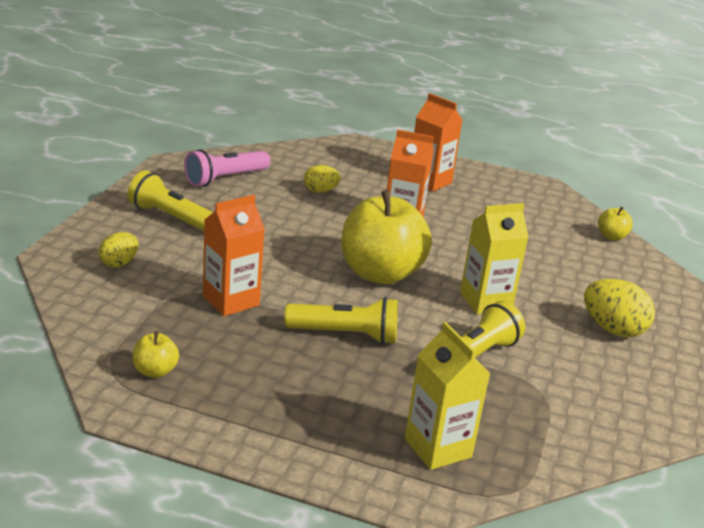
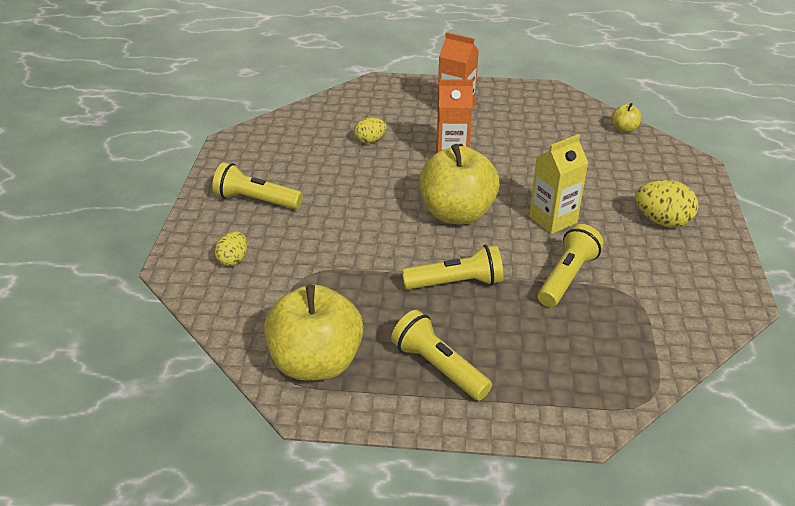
camera: 10 degrees left, 10 degrees up
yellow apple [132,331,179,378] -> yellow apple [264,284,363,381], size x2.37
pink flashlight [184,149,270,187] -> none
orange carton [203,195,265,316] -> none
yellow carton [405,322,490,470] -> none
none -> yellow flashlight [391,310,492,401]

